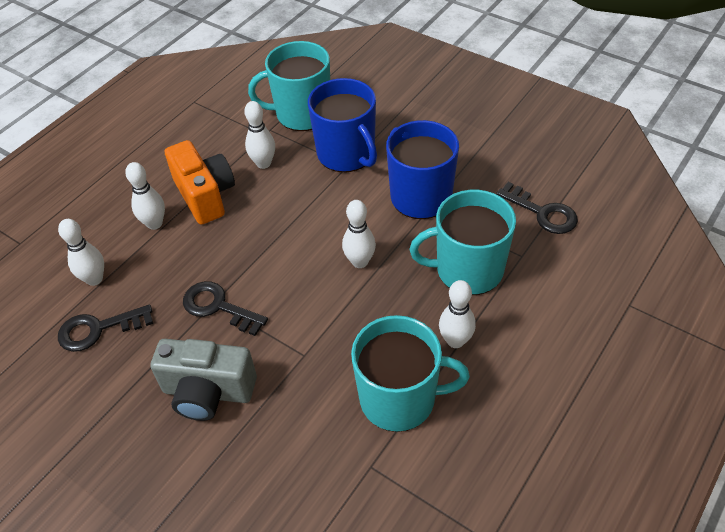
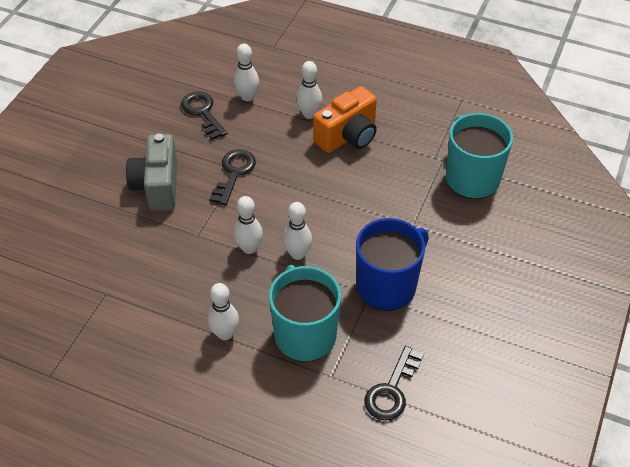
camera: 75 degrees right, 0 degrees up
white bowling pin [244,101,275,169] -> white bowling pin moved to [233,196,263,254]
blue mug [308,78,377,172] -> none
turquoise mug [351,315,470,432] -> none

